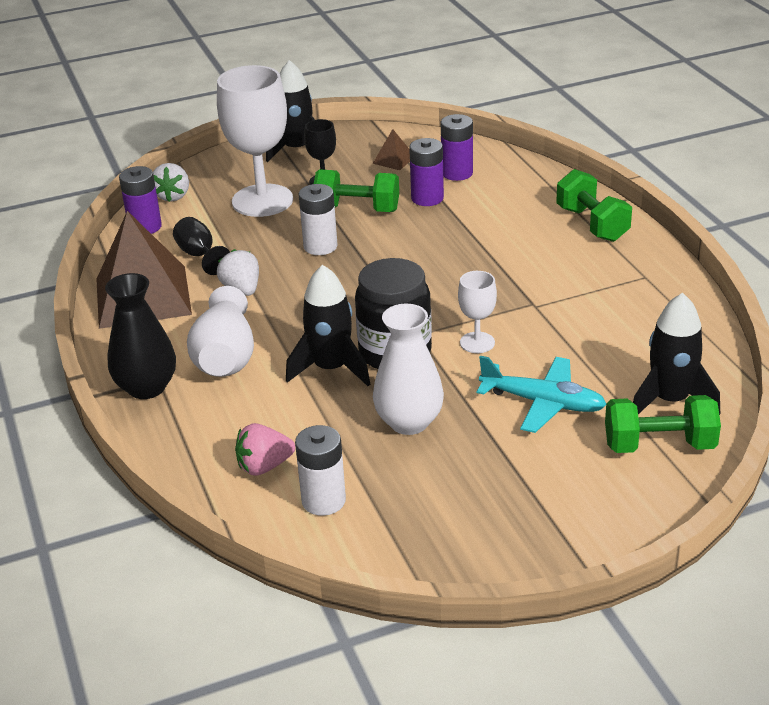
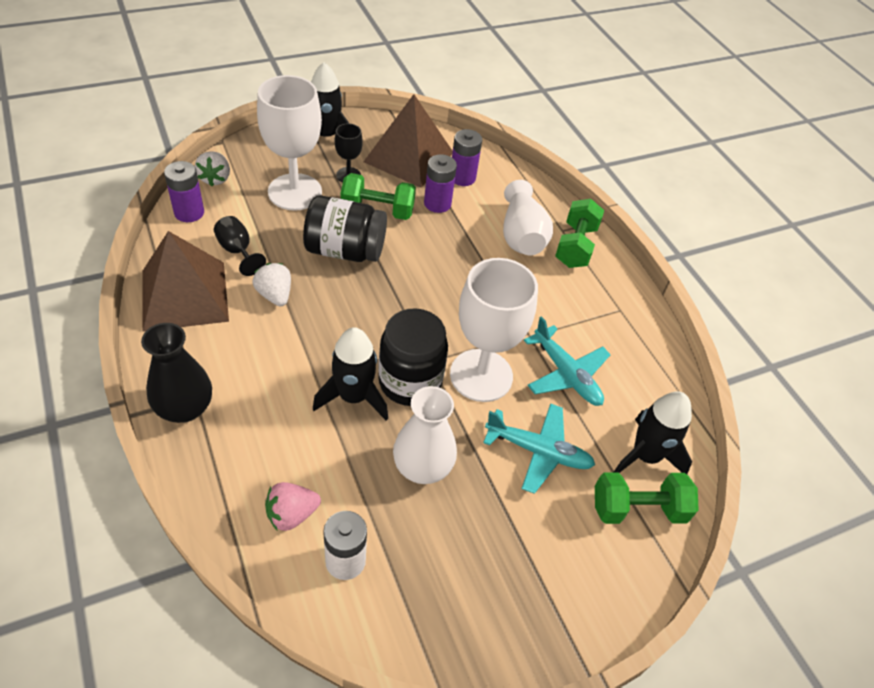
camera: 10 degrees left, 15 degrees up
white vase [187,286,254,377] -> white vase moved to [503,180,553,255]
white battery [299,184,338,255] -> black jar [303,195,387,262]
brown pyramid [372,129,410,170] -> brown pyramid [364,94,453,188], size x2.47
white goblet [458,271,497,353] -> white goblet [450,258,538,402], size x2.09
green dumbbell [556,169,632,242] -> green dumbbell turned 45 degrees clockwise [555,199,604,268]
none -> turquoise plane [524,316,611,406]

